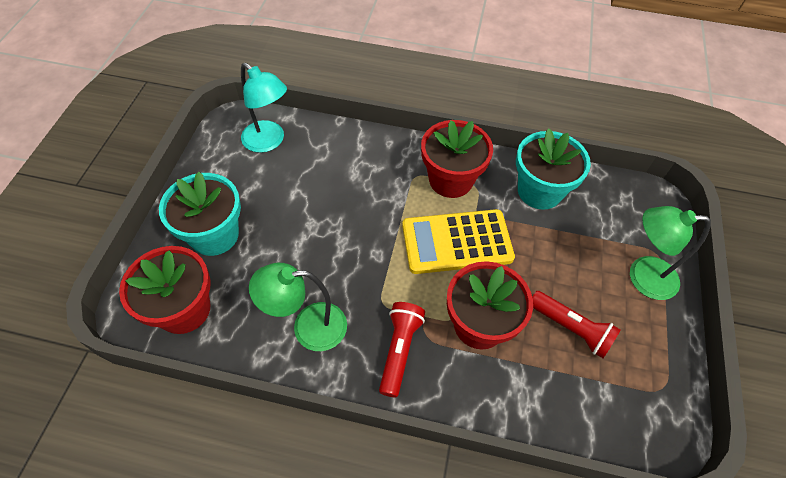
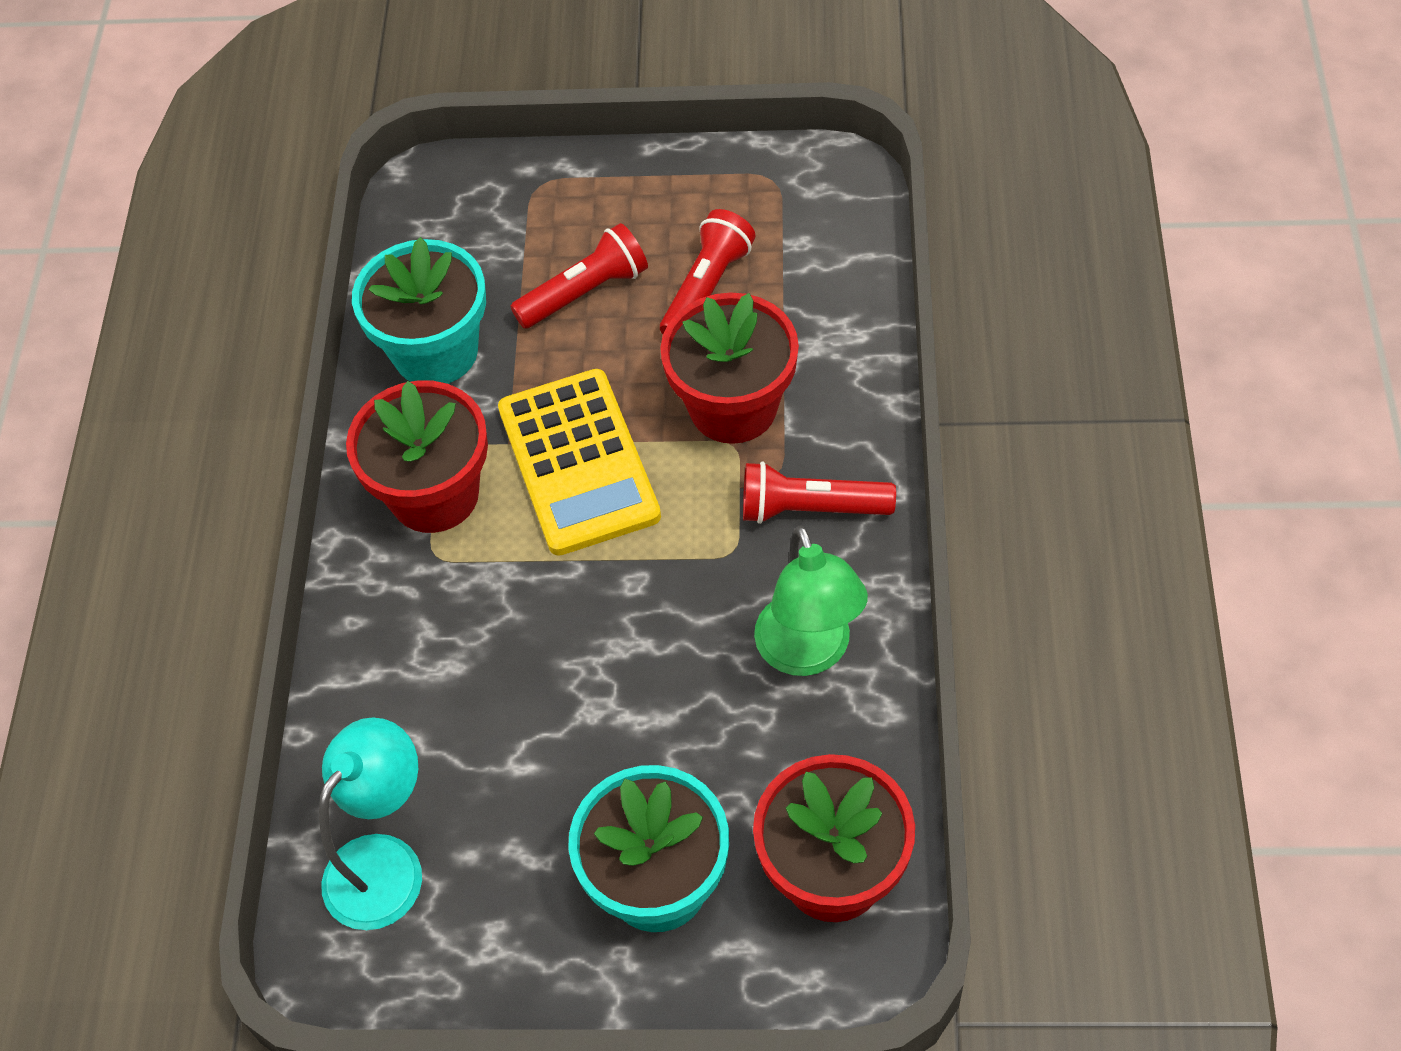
camera: 95 degrees left, 0 degrees up
green lamp [630,206,711,300] -> none
none -> red flashlight [510,223,648,329]

